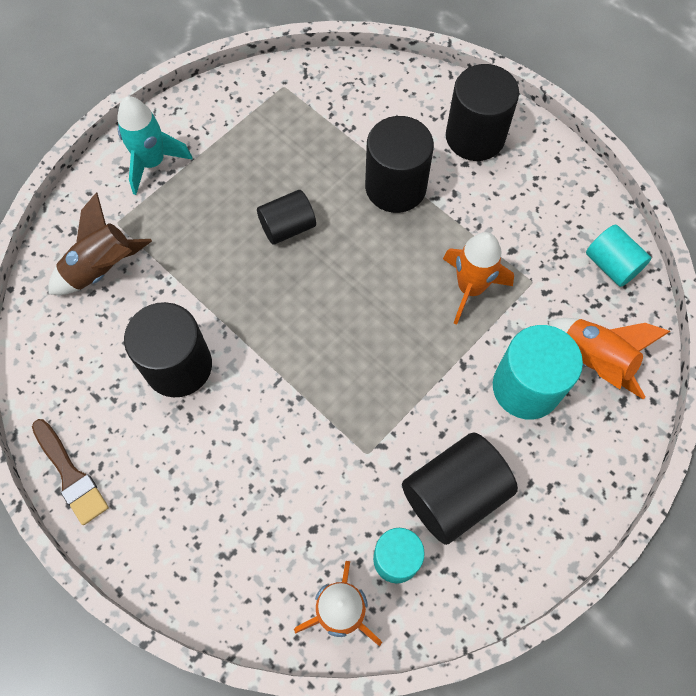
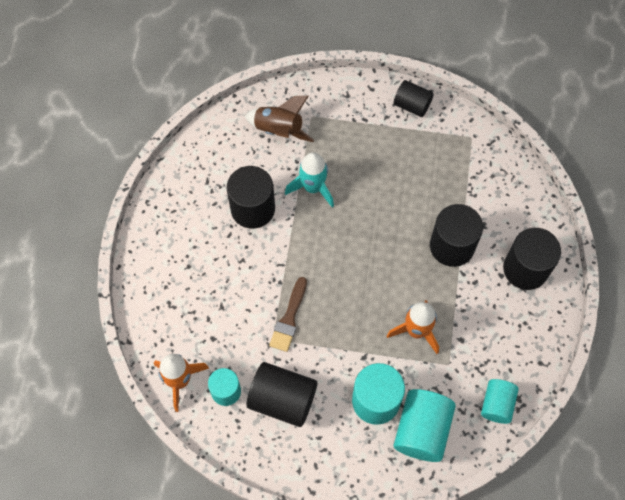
camera: 55 degrees right, 0 degrees up
brown brush [32,419,109,525] -> brown brush moved to [269,277,307,352]
turquoise rocket [117,96,193,195] -> turquoise rocket moved to [285,152,334,208]
black cylinder [257,190,316,245] -> black cylinder moved to [394,80,434,117]
orange rocket [548,318,671,399] -> turquoise cylinder [393,389,456,462]

